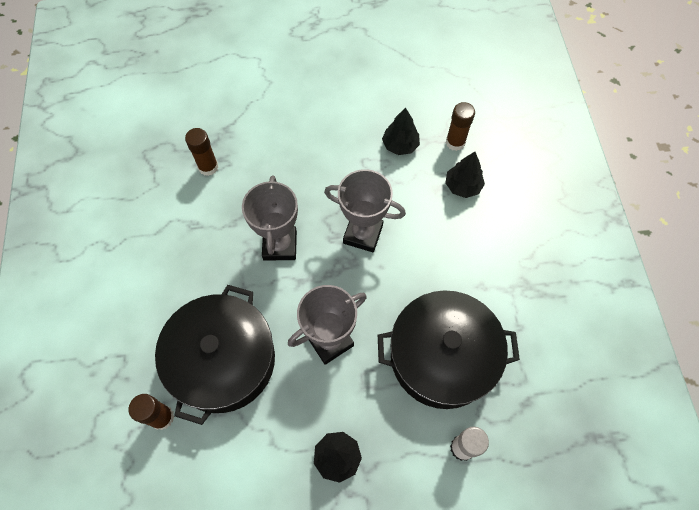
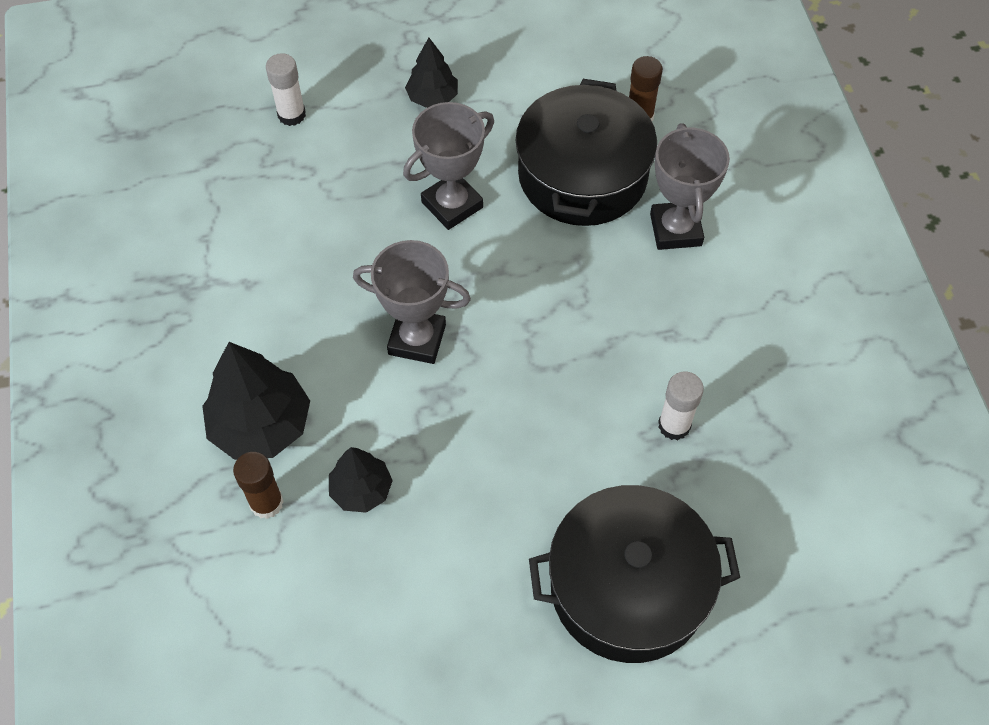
camera: 175 degrees right, 5 degrees down
brown glue stick [185,128,218,176] -> white glue stick [658,372,704,440]
grey trophy [242,176,298,261] -> grey trophy moved to [650,123,730,250]
black pot [378,290,520,409] -> black pot moved to [529,485,740,663]
black tree [445,152,485,198] -> black tree [202,342,310,460], size x1.70

